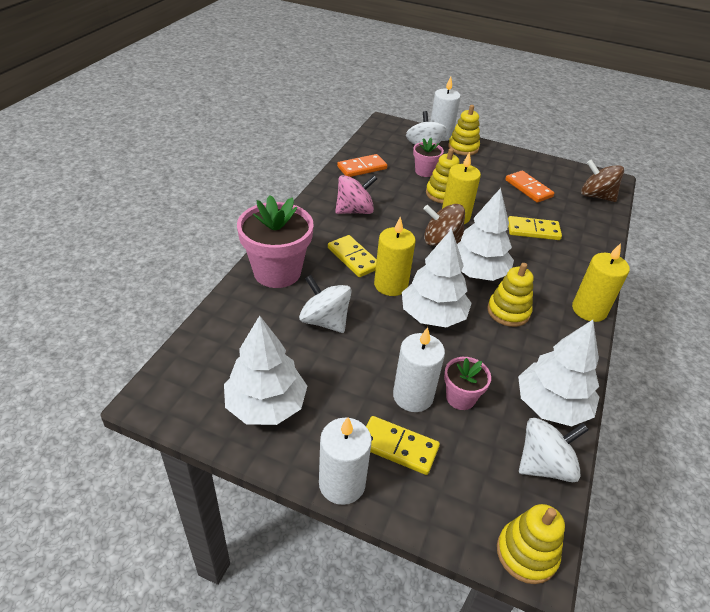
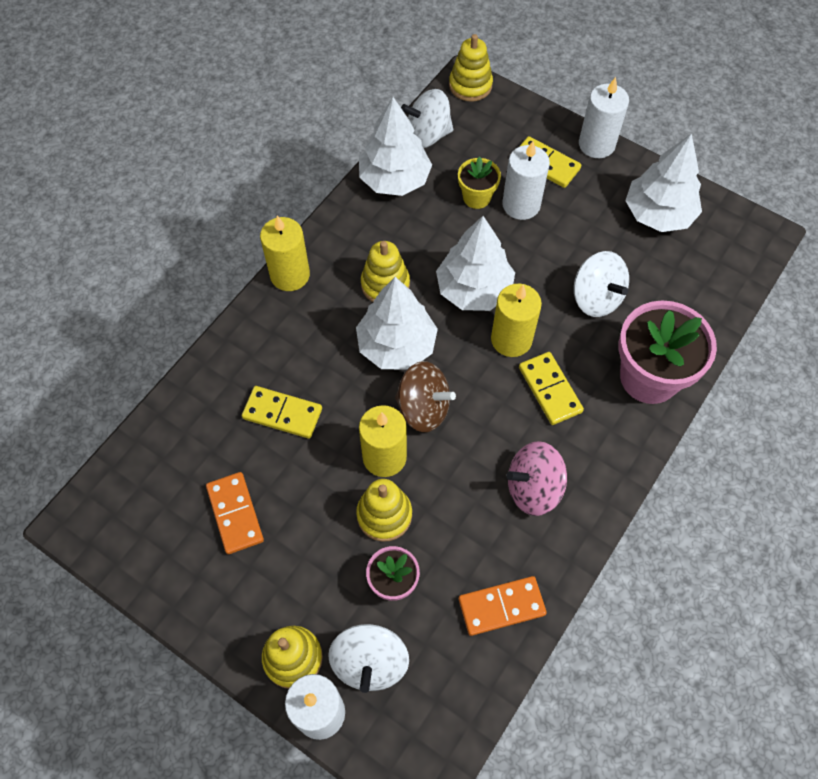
camera: 165 degrees left, 20 degrees up
pink flower pot [444,357,491,410] -> yellow flower pot [458,156,501,209]
brown spinning top [581,159,624,202] -> none

